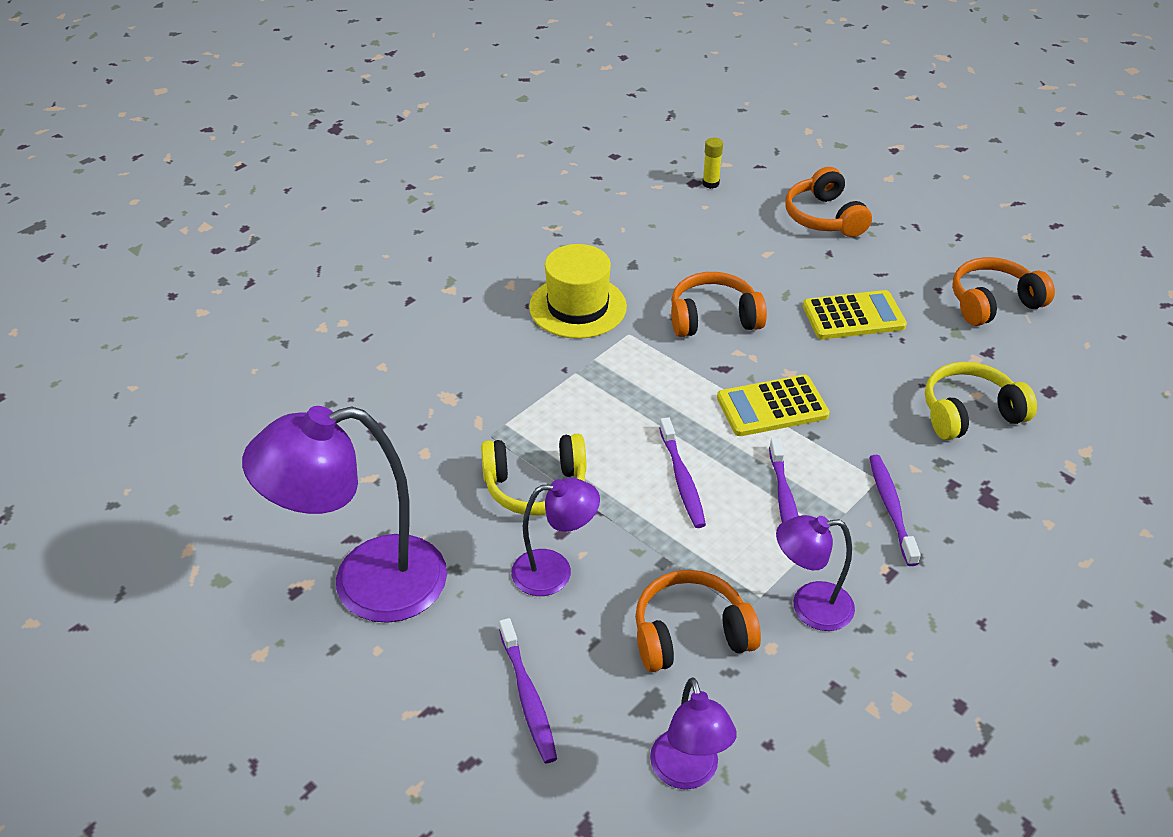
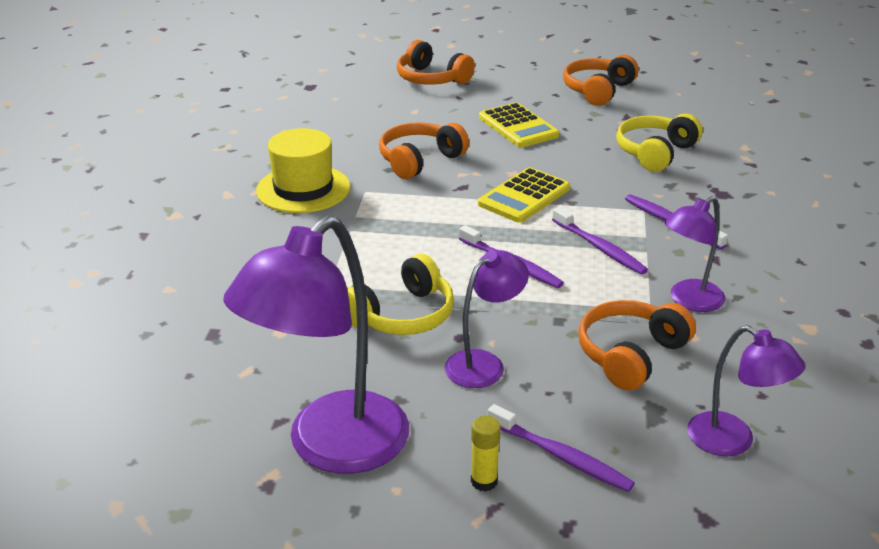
camera: 35 degrees left, 10 degrees down
yellow glue stick [702,138,723,189] -> yellow glue stick moved to [471,416,501,492]
yellow calculator [803,290,907,339] -> yellow calculator turned 105 degrees clockwise [479,102,559,148]

